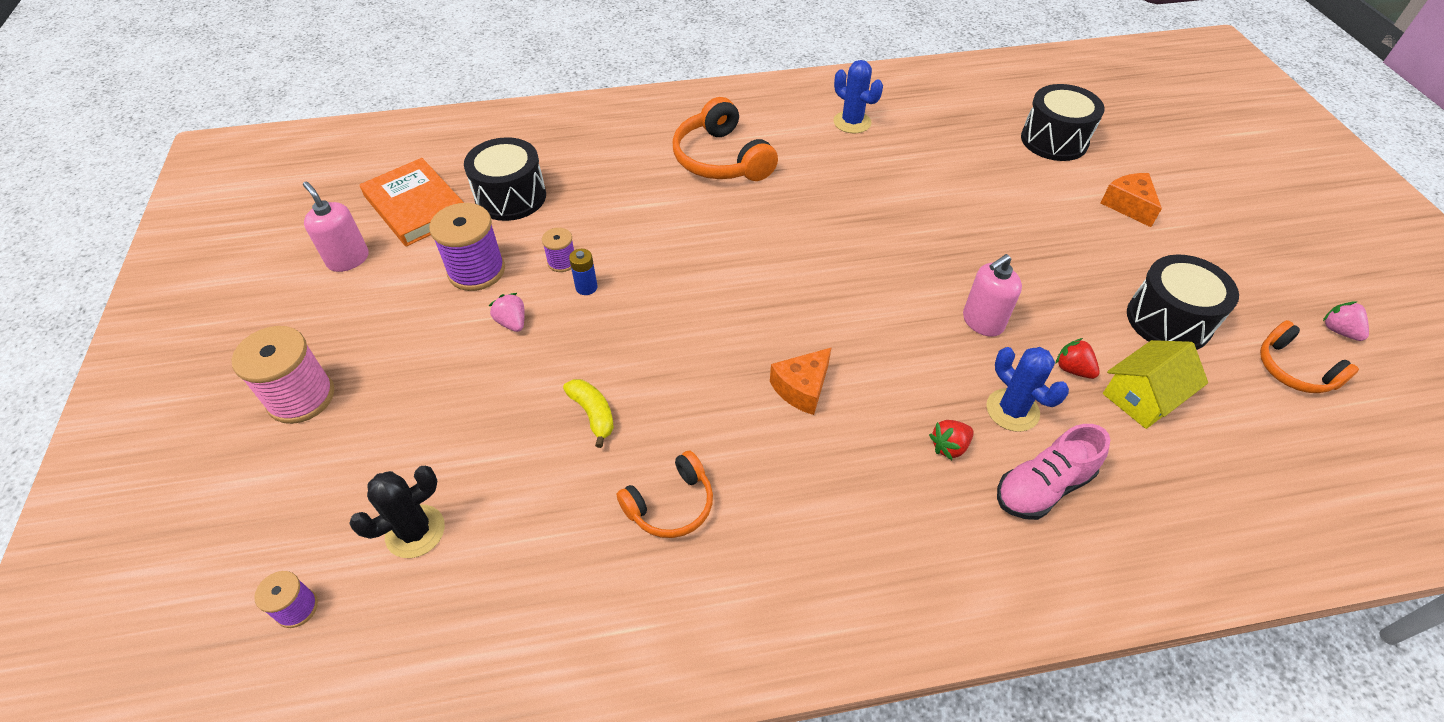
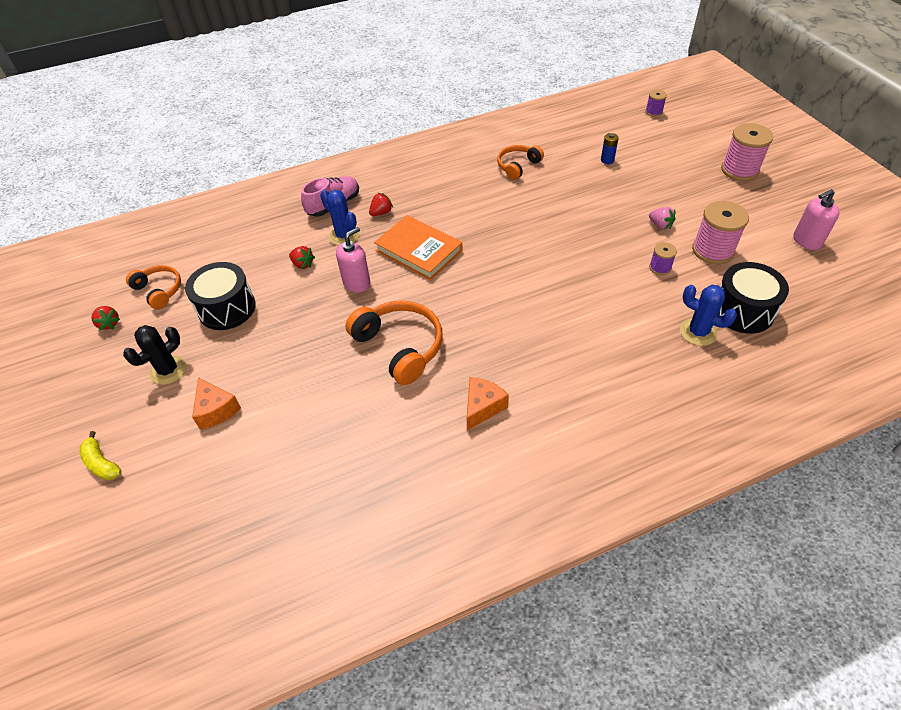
camera: 170 degrees right, 0 degrees up
pink soap dispenser [303,182,368,272] -> pink soap dispenser turned 120 degrees clockwise [793,189,839,250]
black cactus [349,466,445,558] -> black cactus moved to [123,325,187,385]
orange book [360,158,464,246] -> orange book moved to [374,215,463,280]
purple spool [429,203,505,291] -> pink spool [692,201,749,264]
yellow banana [563,379,614,448] -> yellow banana moved to [80,431,122,480]
blue battery [569,249,597,295] -> blue battery moved to [601,133,619,164]
orange headphones [672,97,778,181] -> orange headphones moved to [345,300,443,385]
orange cheese [770,347,832,415] -> orange cheese moved to [467,377,509,430]
blue cactus [833,60,883,134] -> blue cactus moved to [680,285,737,346]
black drum [1021,84,1105,161] -> none
yellow house [1103,340,1208,429] -> none
pink strawberry [1323,301,1369,341] -> red strawberry [92,306,120,330]

